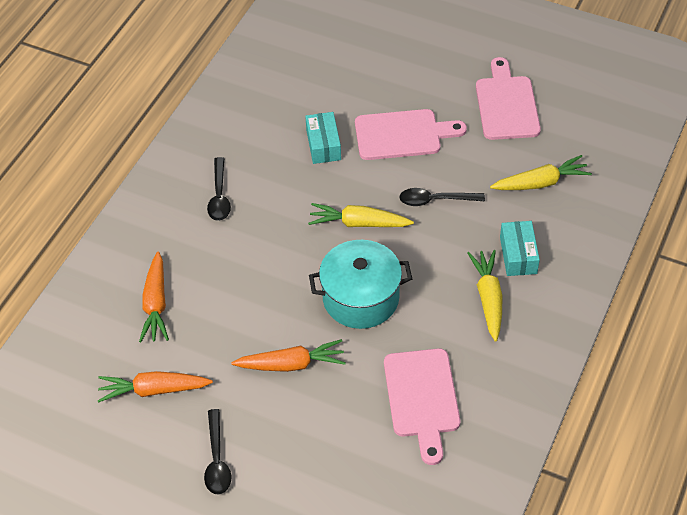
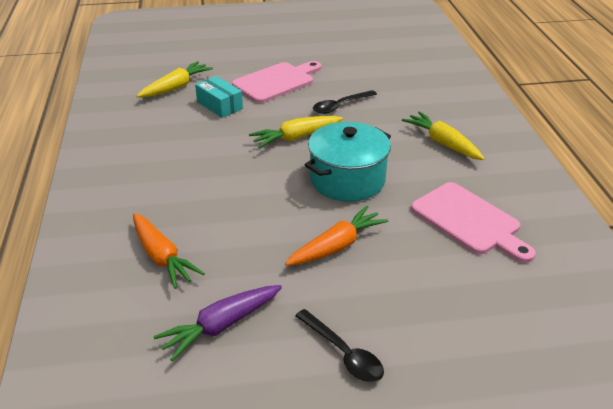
camera: 35 degrees left, 15 degrees down
orange carrot [98,371,213,403] -> purple carrot [153,285,282,361]
black spoon [207,157,231,221] -> none
pink cutting board [476,57,541,140] -> none
yellow carrot [490,155,592,190] -> yellow carrot moved to [137,61,213,97]
turquoise box [500,221,540,276] -> none

